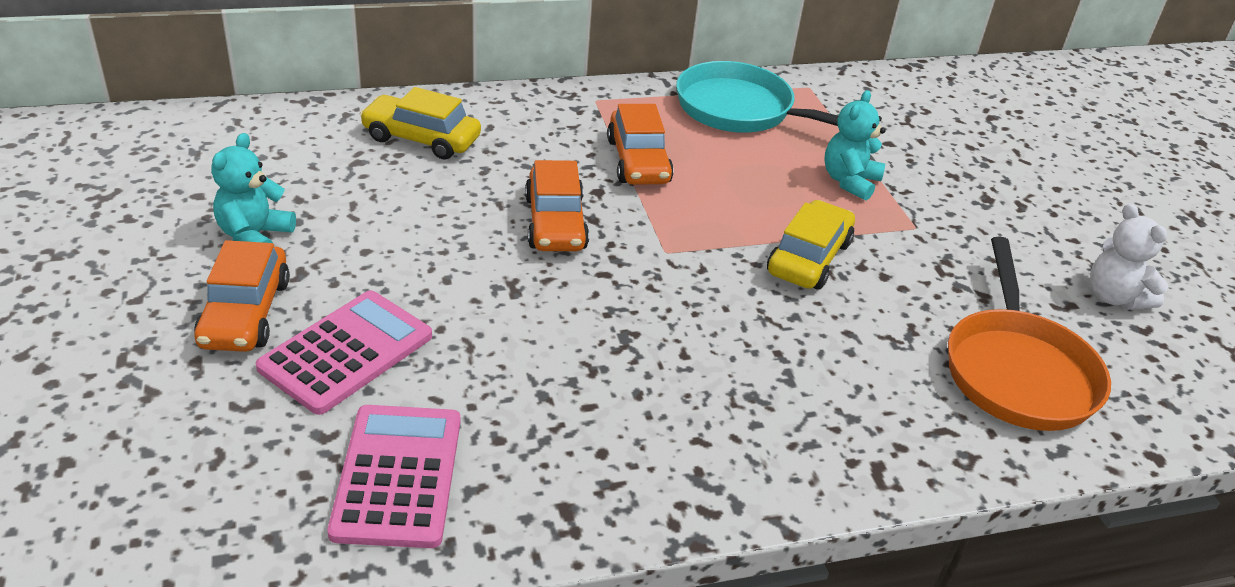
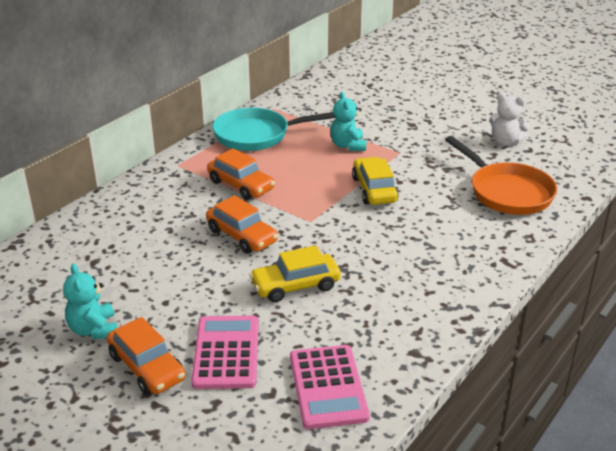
camera: 35 degrees left, 5 degrees down
pink calculator [327,405,460,548] -> pink calculator turned 150 degrees counterclockwise [290,345,370,429]
yellow car [360,87,481,160] -> yellow car moved to [249,245,341,302]

